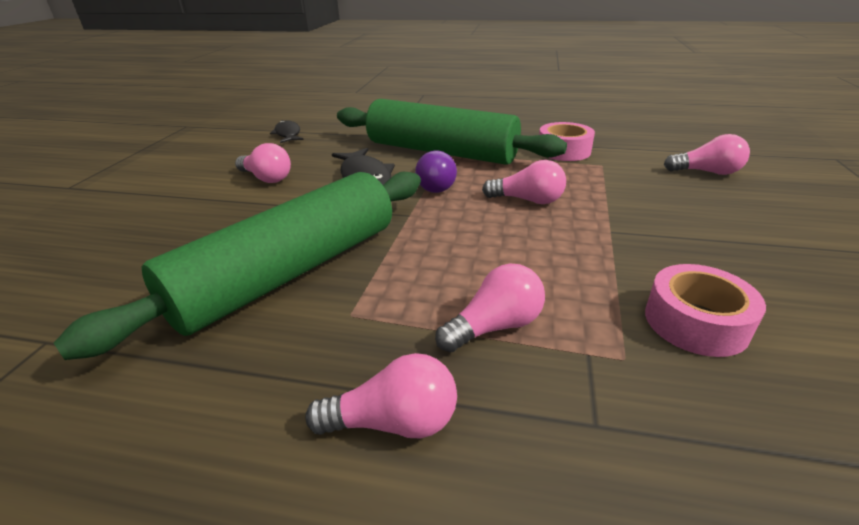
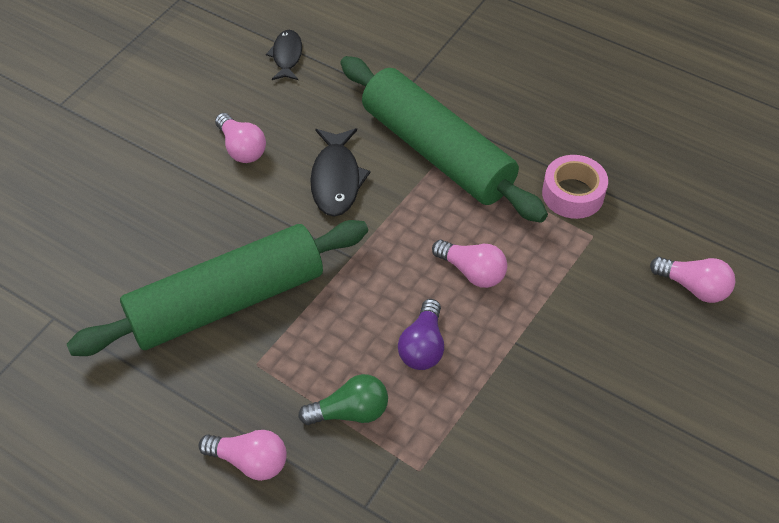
camera: 20 degrees right, 20 degrees up
purple light bulb [415,151,457,193] -> purple light bulb moved to [398,299,444,370]
pink light bulb [435,264,545,353] -> green light bulb [298,374,388,425]
pink tape [645,264,766,357] -> none

